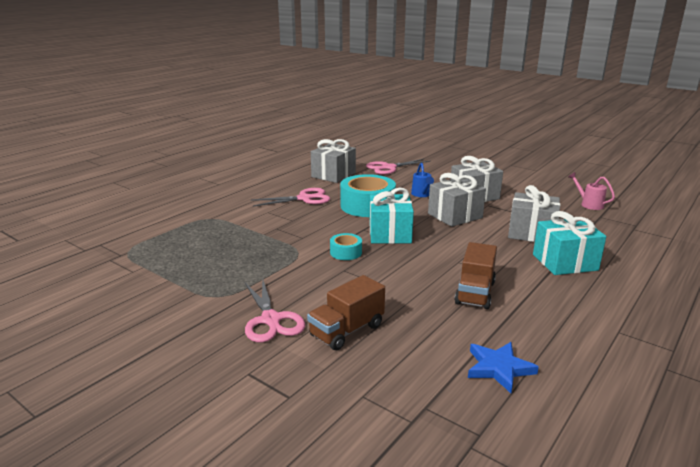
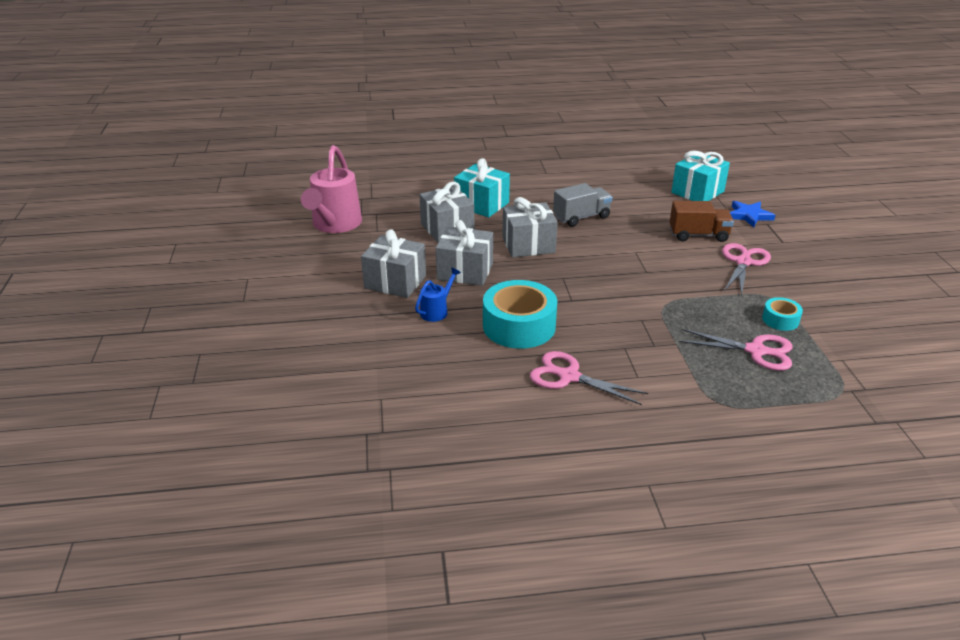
camera: 135 degrees left, 10 degrees up
grey gift [311,139,356,183] -> grey gift moved to [502,197,558,258]
turquoise tape [330,233,362,260] -> turquoise tape moved to [762,297,803,331]
pink scissors [366,159,431,175] -> pink scissors moved to [679,329,792,371]
turquoise gift [370,188,414,244] -> turquoise gift moved to [671,151,730,201]
brown truck [454,242,497,309] -> grey truck [553,183,613,227]
blue star [468,342,539,393] -> blue star moved to [730,201,775,227]
pink watering can [568,172,615,210] -> pink watering can [301,145,362,233], size x2.11

